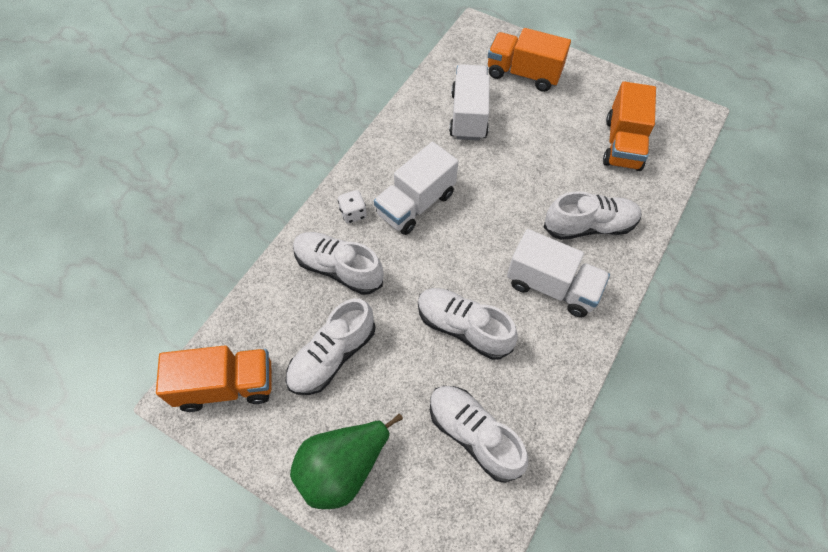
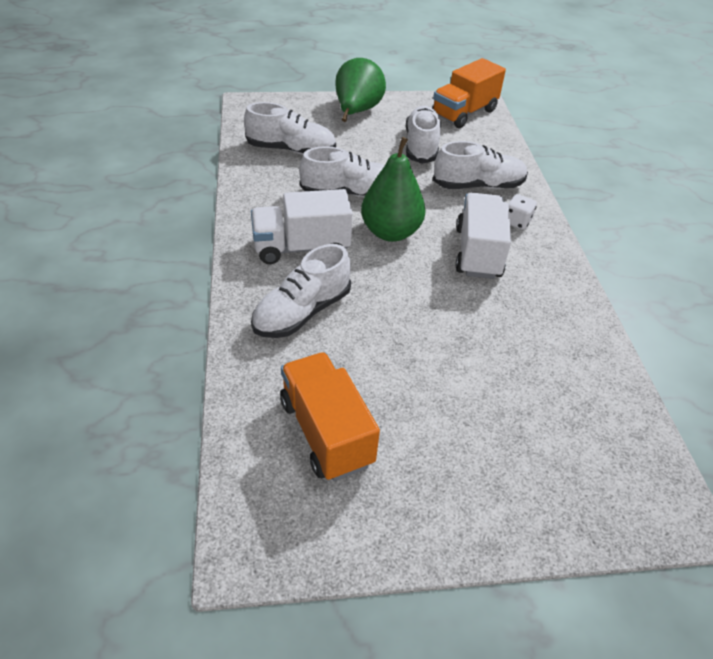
camera: 140 degrees right, 15 degrees down
white truck [449,64,490,141] -> none
orange truck [488,28,571,92] -> none
none -> green pear [361,137,426,242]

